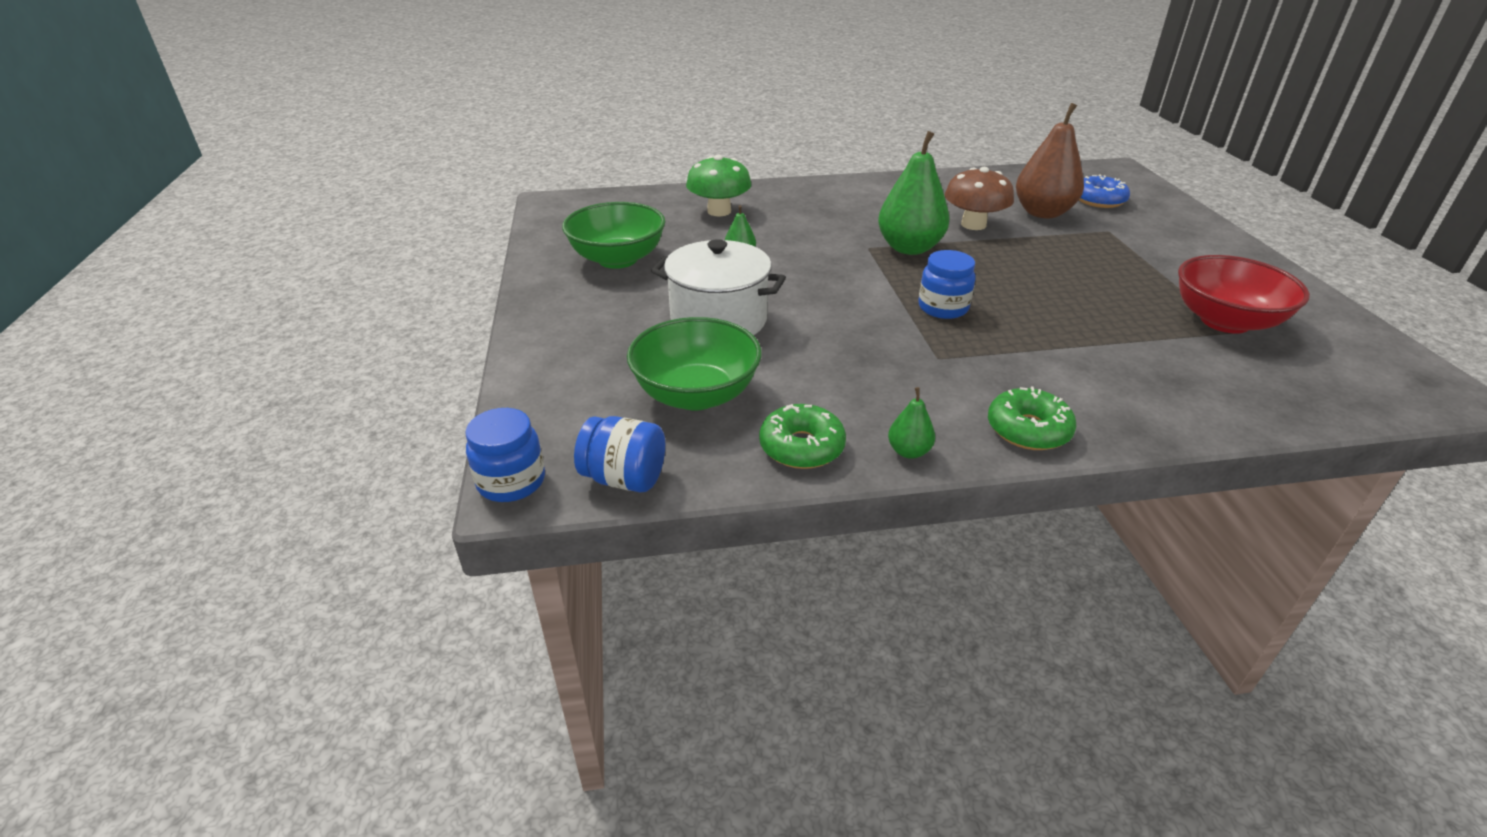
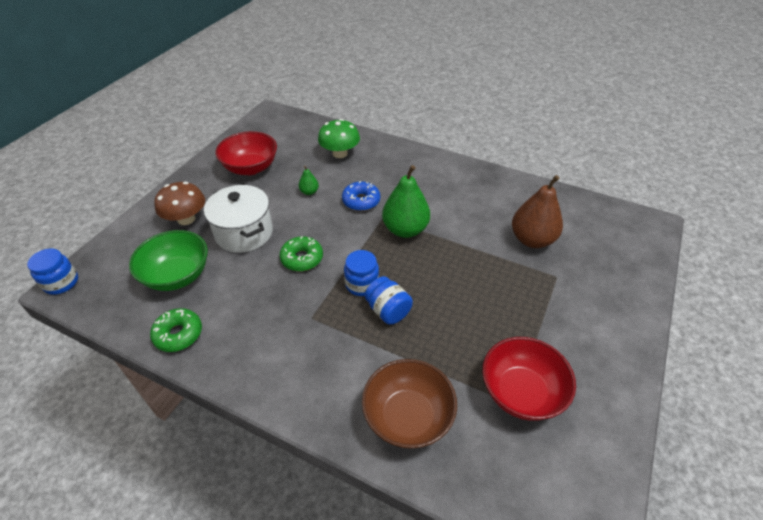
camera: 35 degrees right, 10 degrees up
green bowl [562,202,665,269] -> red bowl [215,131,277,175]
blue jar [574,416,665,492] -> blue jar moved to [365,276,413,324]
green pear [888,387,935,459] -> none
brown mushroom [945,167,1014,230] -> brown mushroom moved to [154,182,205,225]
green donut [988,386,1077,450] -> green donut moved to [280,236,323,271]
blue donut [1079,174,1130,208] -> blue donut moved to [342,181,380,211]
none -> brown bowl [362,359,457,449]

